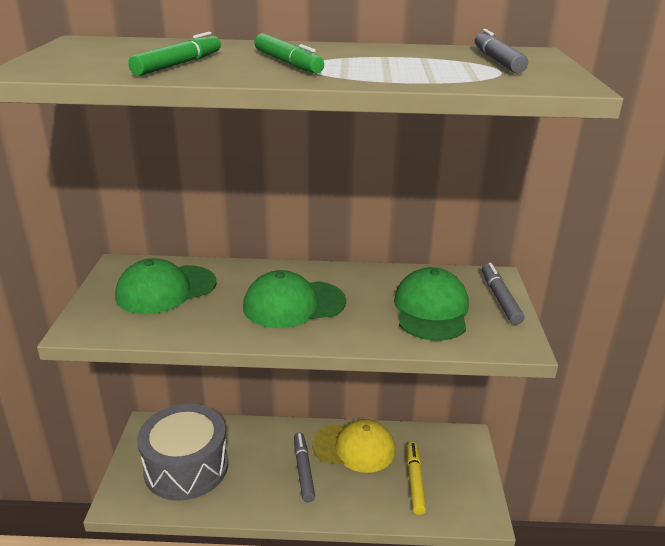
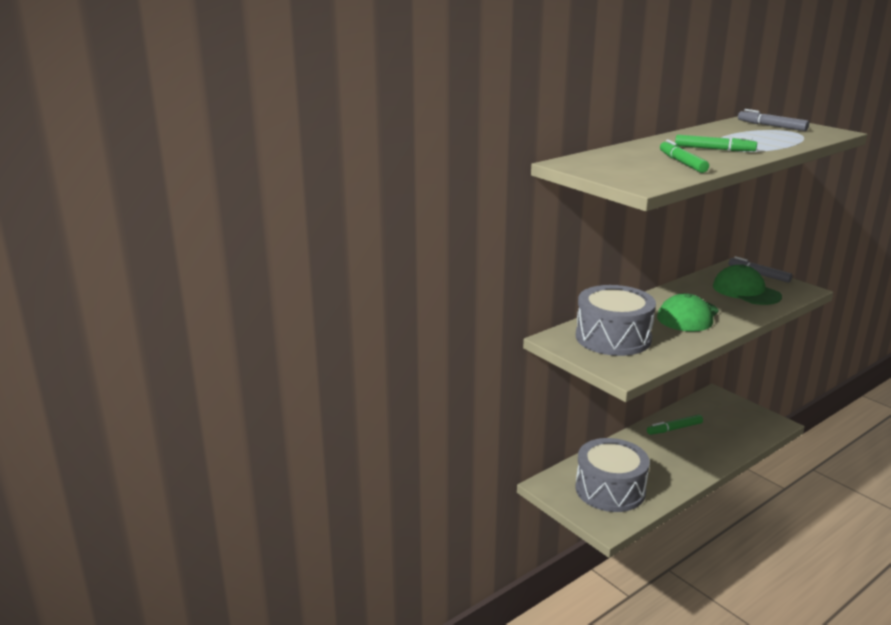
camera: 40 degrees left, 5 degrees down
green cap [115,258,216,314] -> grey drum [576,285,656,356]
grey marker [294,432,315,502] -> none
yellow cap [312,419,396,473] -> green marker [647,414,703,435]
yellow marker [407,442,426,515] -> none

